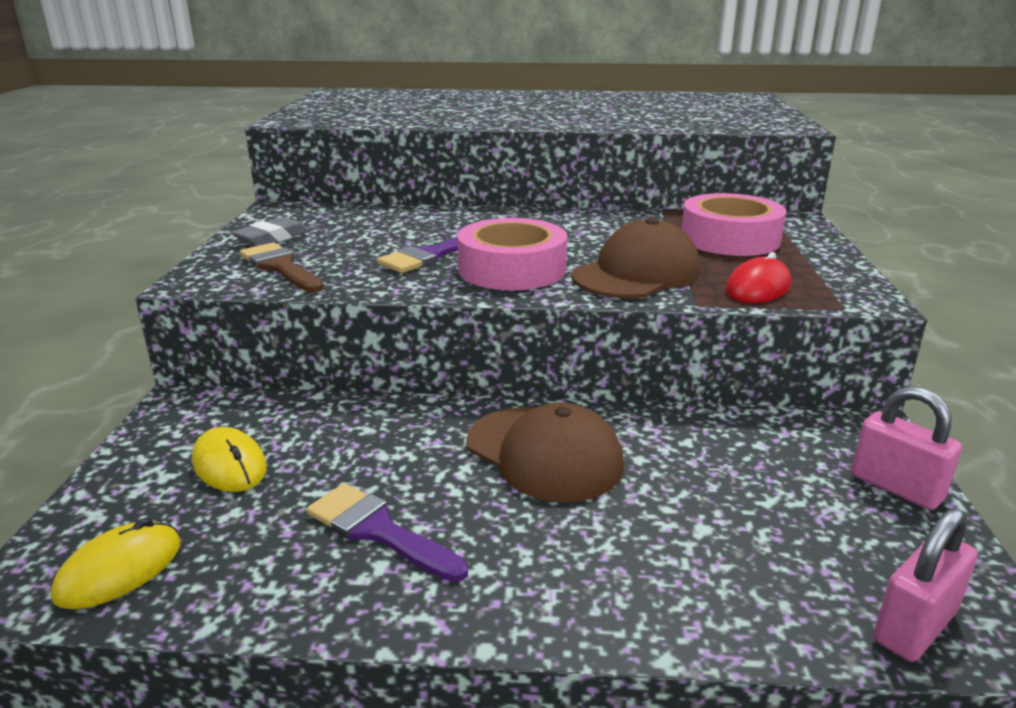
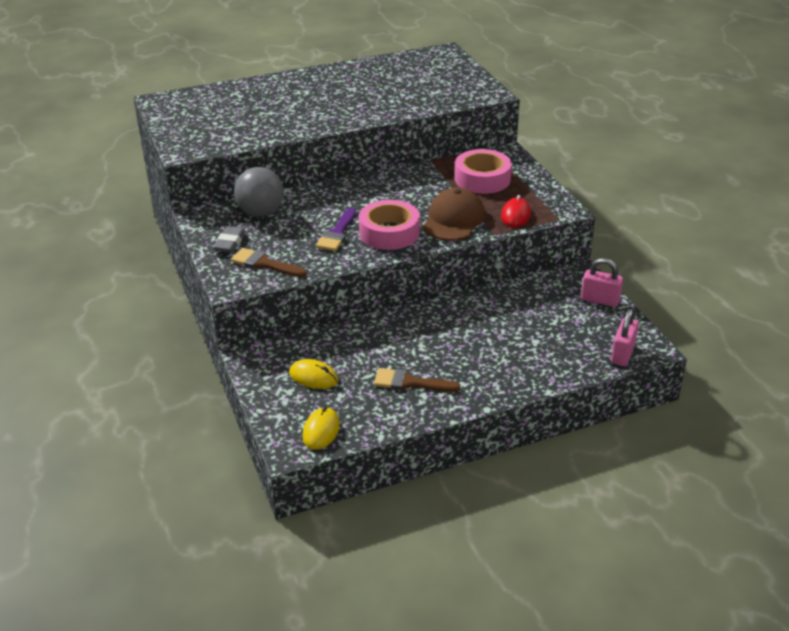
camera: 25 degrees left, 10 degrees up
purple brush [306,483,468,582] -> brown brush [374,368,461,392]
brown cap [467,402,624,502] -> none
none -> grey ball [234,167,283,216]

